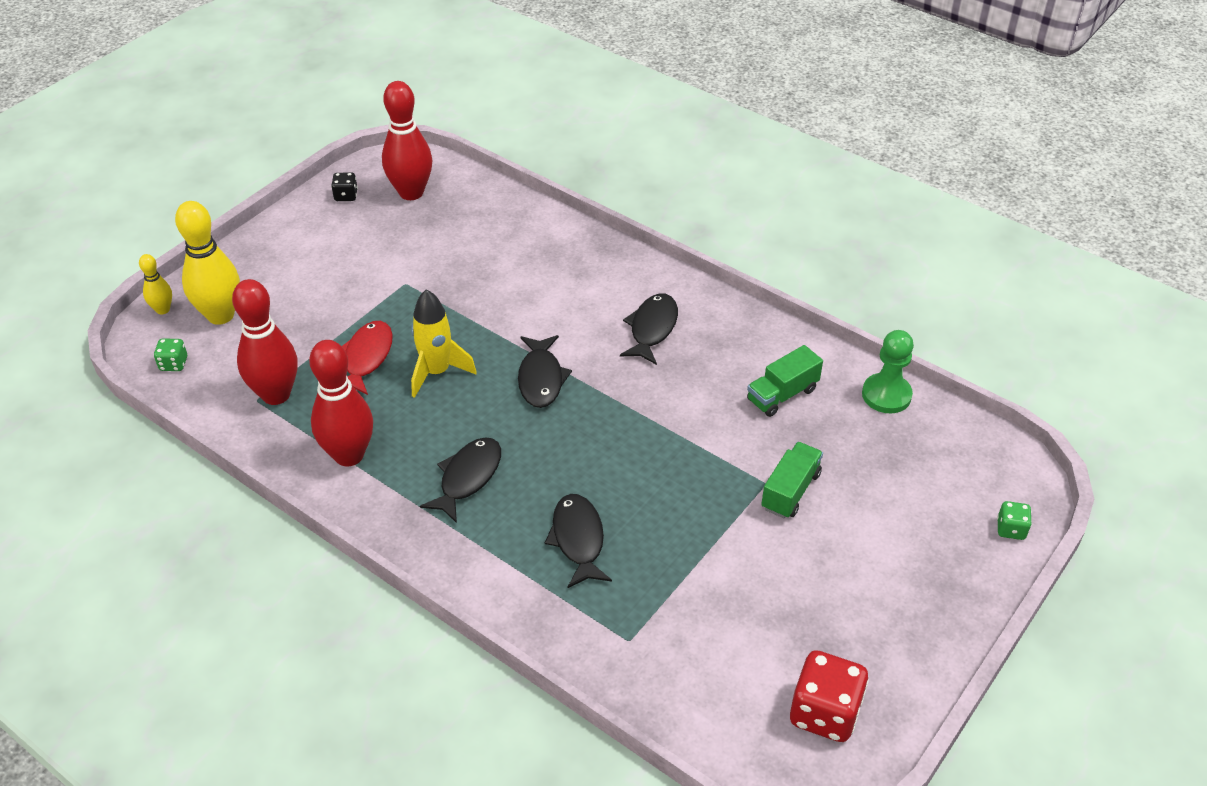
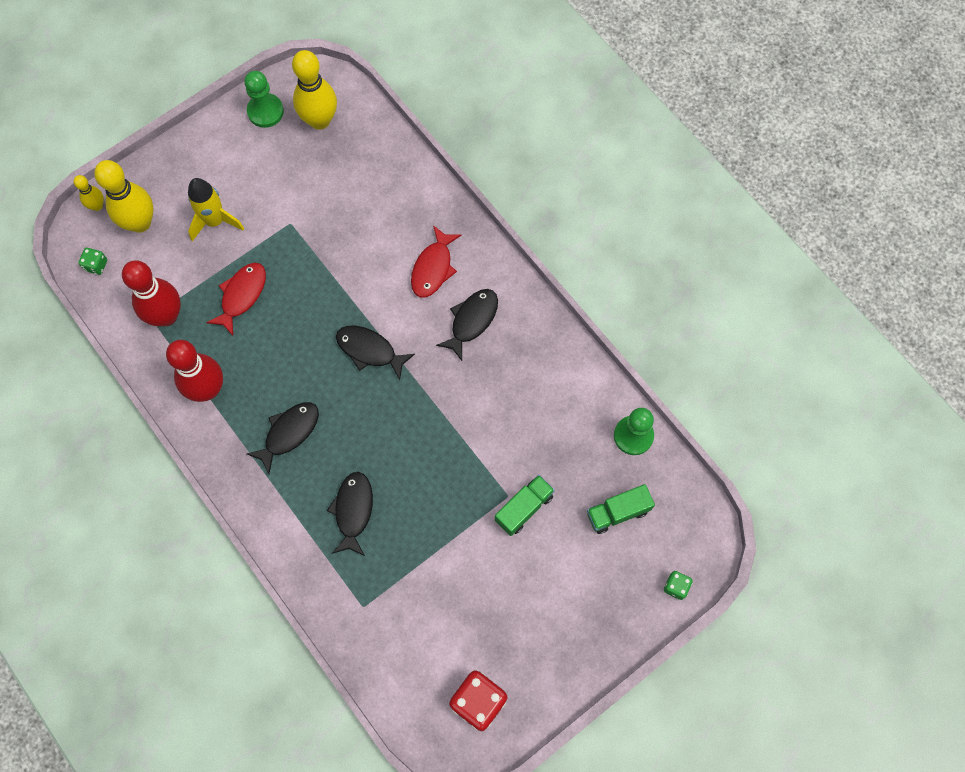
camera: 15 degrees right, 25 degrees up
black dice [331,172,358,201] -> green pawn [244,71,284,128]
red bowling pin [382,81,432,200] -> yellow bowling pin [292,50,337,130]
yellow rocket [411,289,477,398] -> yellow rocket moved to [188,178,244,241]
black fish [518,335,572,408] -> black fish turned 105 degrees clockwise [336,326,415,380]
green truck [747,345,823,417] -> green truck moved to [587,484,655,534]
none -> red fish [411,225,461,298]

